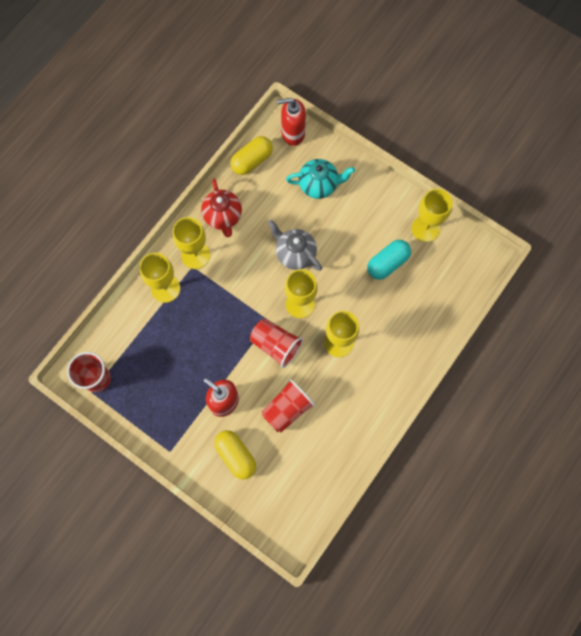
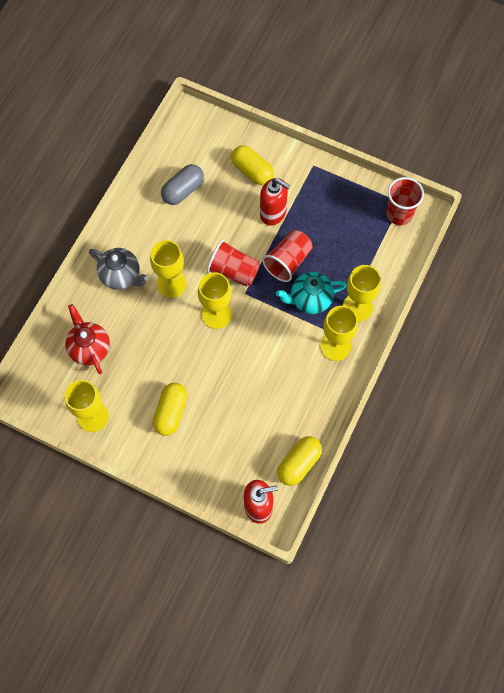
camera: 170 degrees right, 5 degrees down
red teapot [201,179,242,237] -> red teapot moved to [65,304,110,374]
red cup [261,379,315,432] -> red cup moved to [262,230,313,282]
grey teapot [268,219,322,271] -> grey teapot moved to [89,248,149,290]
turquoise teapot [286,159,355,199] -> turquoise teapot moved to [276,272,347,314]
turquoise capsule [367,240,411,280] -> none
none -> yellow capsule [153,383,187,436]
none -> grey capsule [161,164,204,205]

